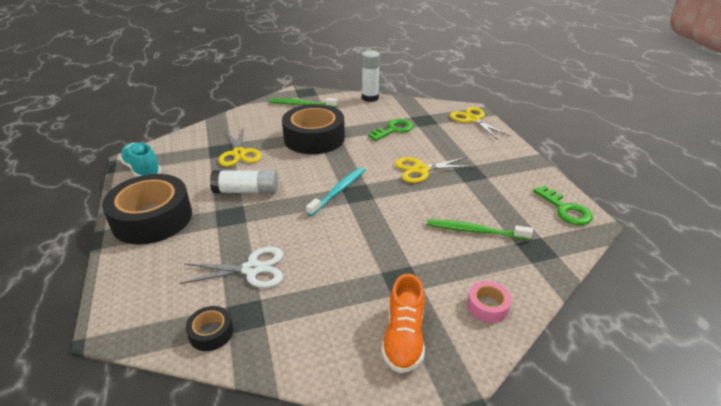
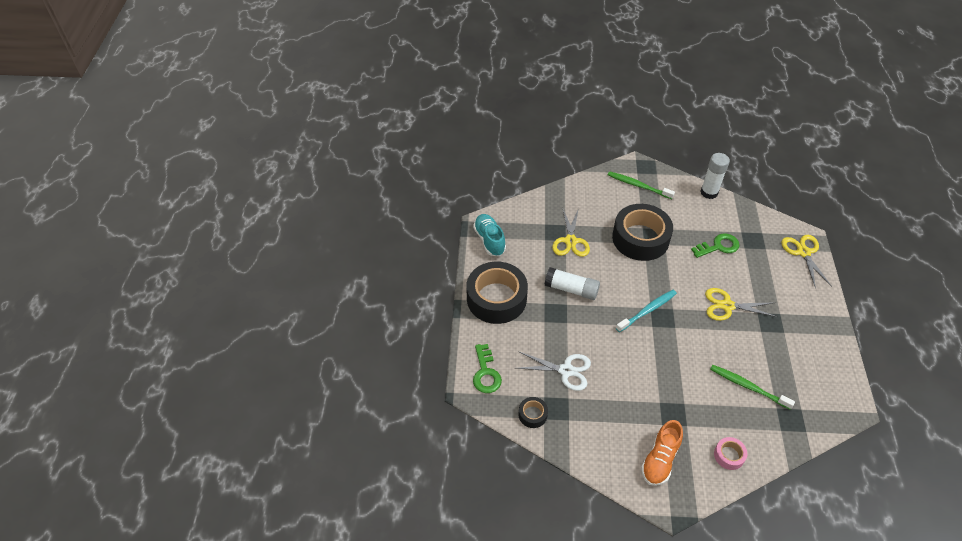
camera: 20 degrees right, 15 degrees up
green key [533,186,593,225] -> green key moved to [473,344,502,393]

